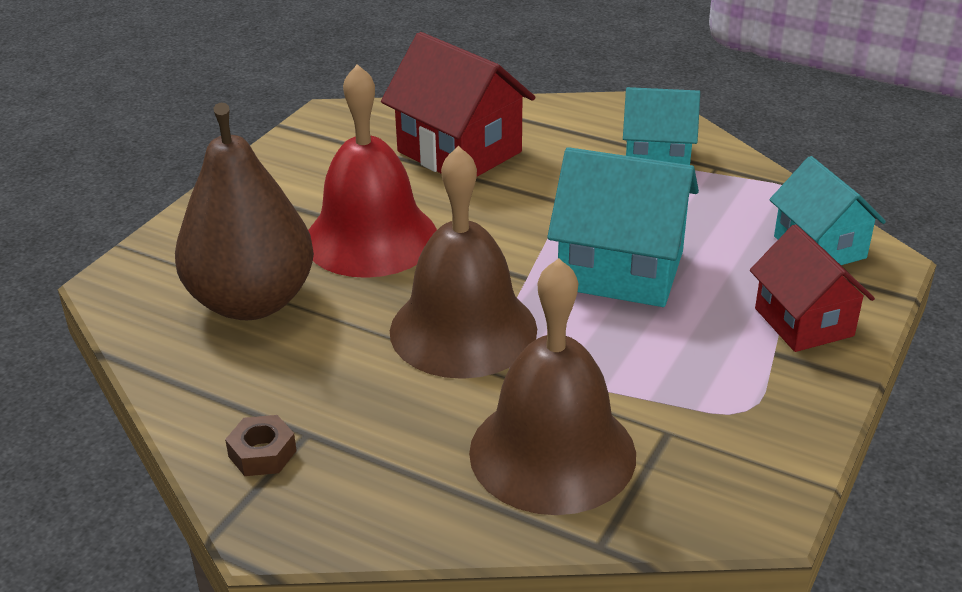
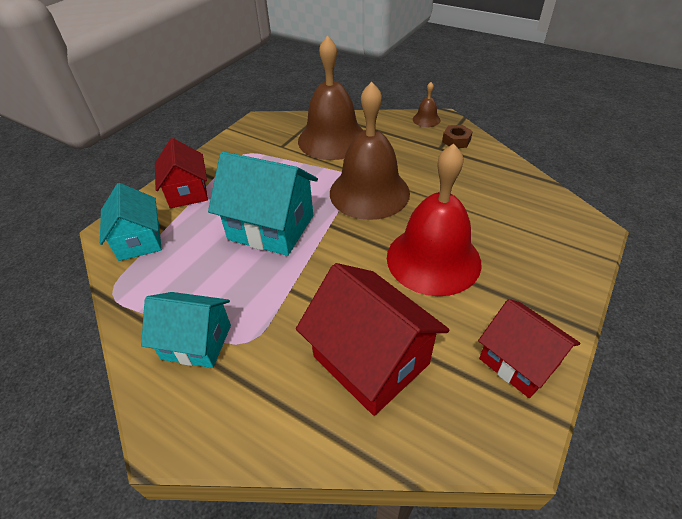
camera: 175 degrees left, 10 degrees up
brown pear [175,102,314,320] -> none
none -> brown bell [413,82,441,127]
none -> red house [478,299,580,398]

